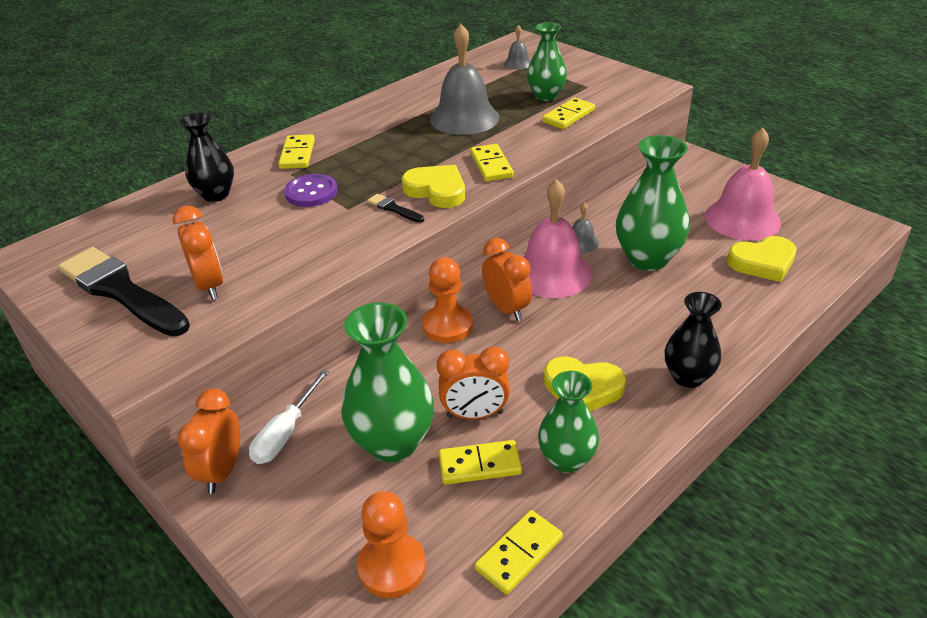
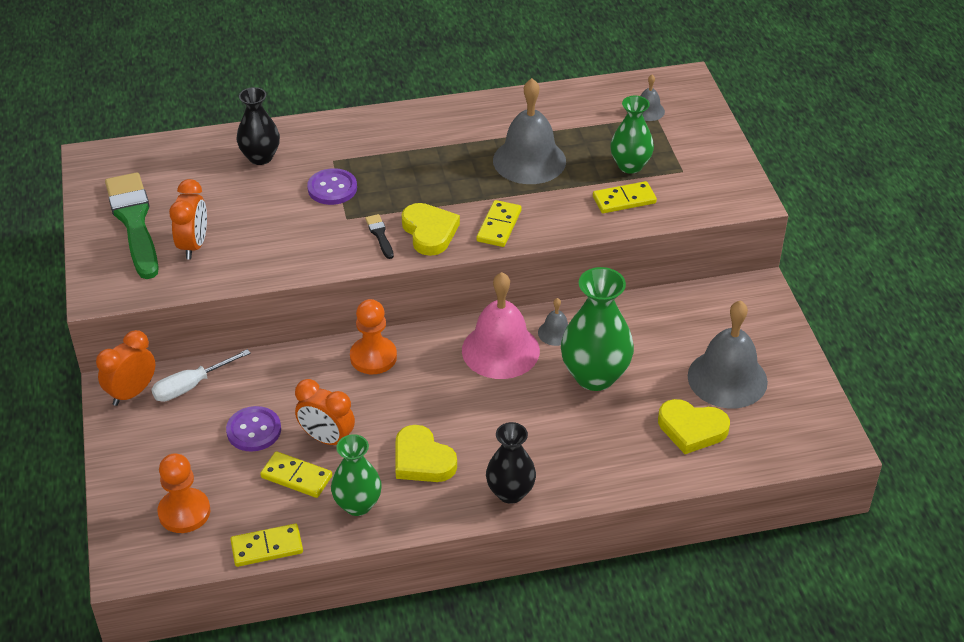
camera: 30 degrees right, 5 degrees up
black brush [58,247,190,337] -> green brush [105,172,159,279]
yellow domino [278,134,315,169] -> none
green vase [341,302,434,462] -> purple button [226,406,281,452]
orange clock [482,238,532,321] -> none
pink bell [705,128,781,240] -> grey bell [688,300,768,408]

